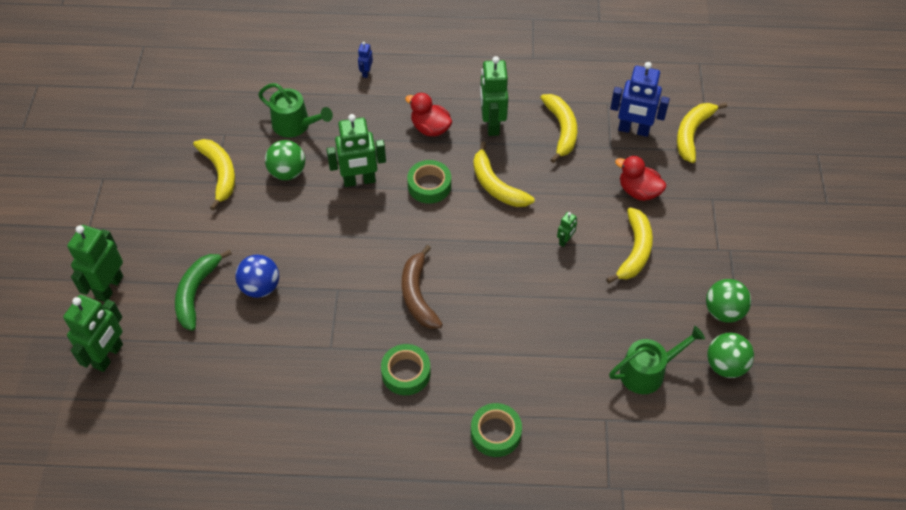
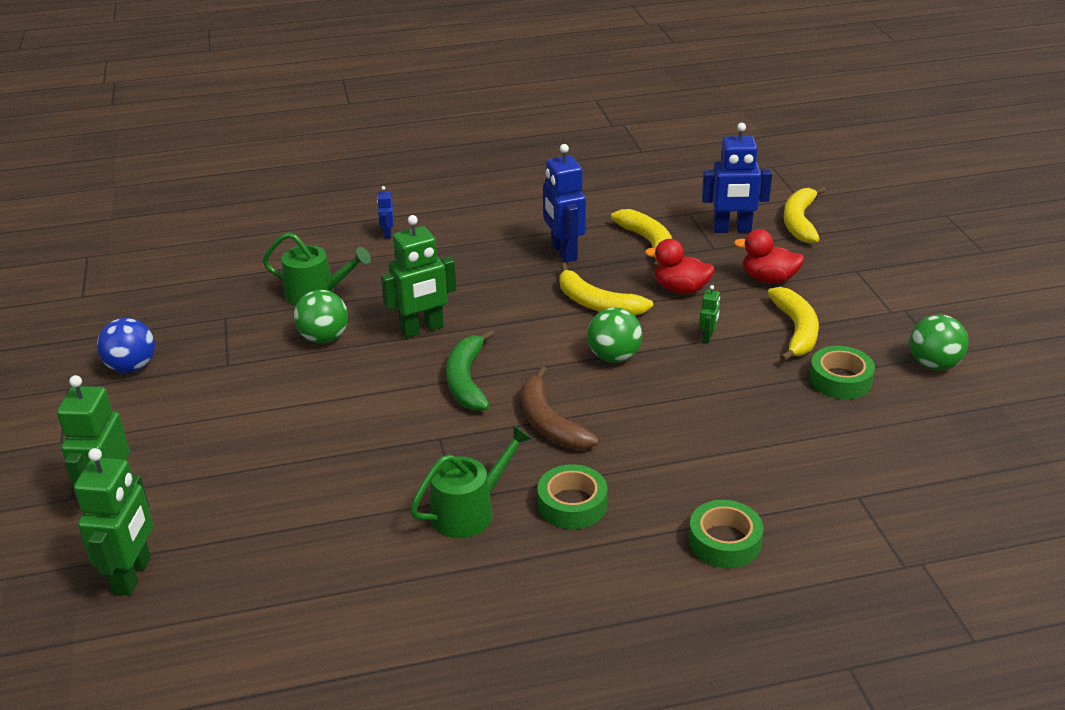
camera: 15 degrees left, 20 degrees down
green banana [175,249,232,331] -> green banana moved to [446,330,494,411]
yellow banana [193,139,235,210] -> none
blue ball [235,255,279,298] -> blue ball moved to [97,318,155,373]
red duck [405,93,452,137] -> red duck moved to [645,239,715,294]
green tape [407,160,451,204] -> green tape moved to [809,346,875,399]
green robot [480,56,508,136] -> blue robot [543,144,586,263]
green watering can [609,326,705,394] -> green watering can moved to [410,425,532,538]
green ball [707,333,754,378] -> green ball moved to [587,308,643,363]

